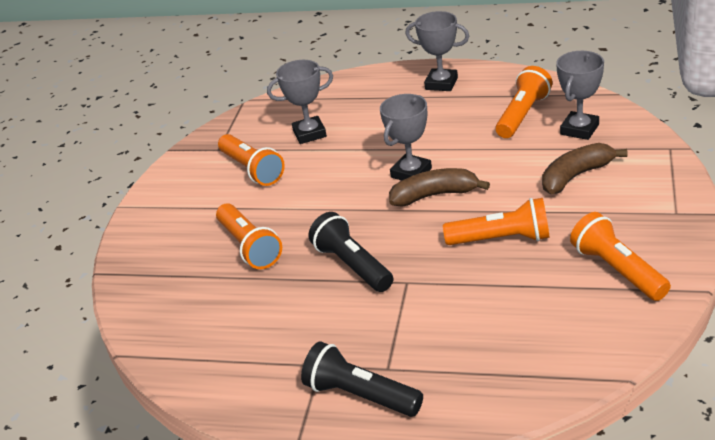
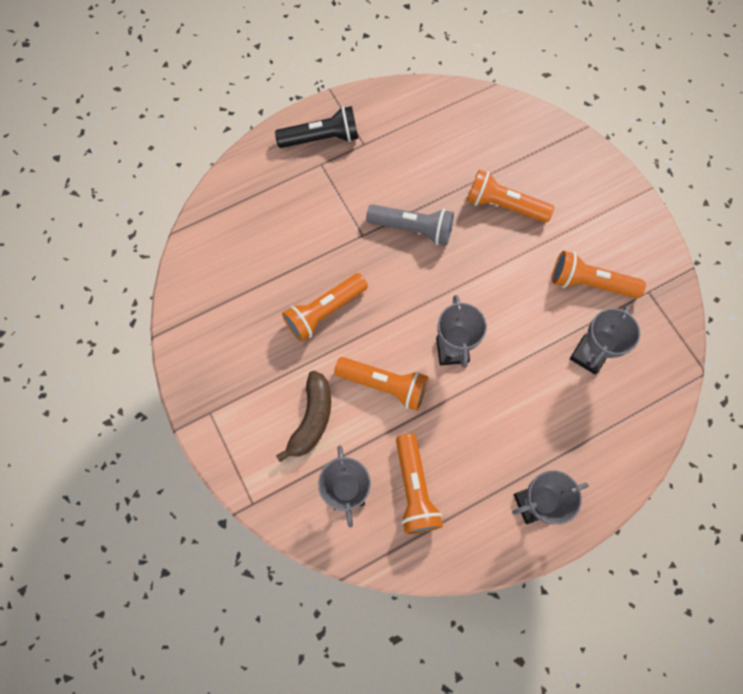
camera: 135 degrees right, 35 degrees up
black flashlight [308,212,393,292] -> grey flashlight [366,204,454,245]
brown banana [389,168,490,207] -> none
orange flashlight [570,212,671,301] -> orange flashlight moved to [334,357,428,411]

